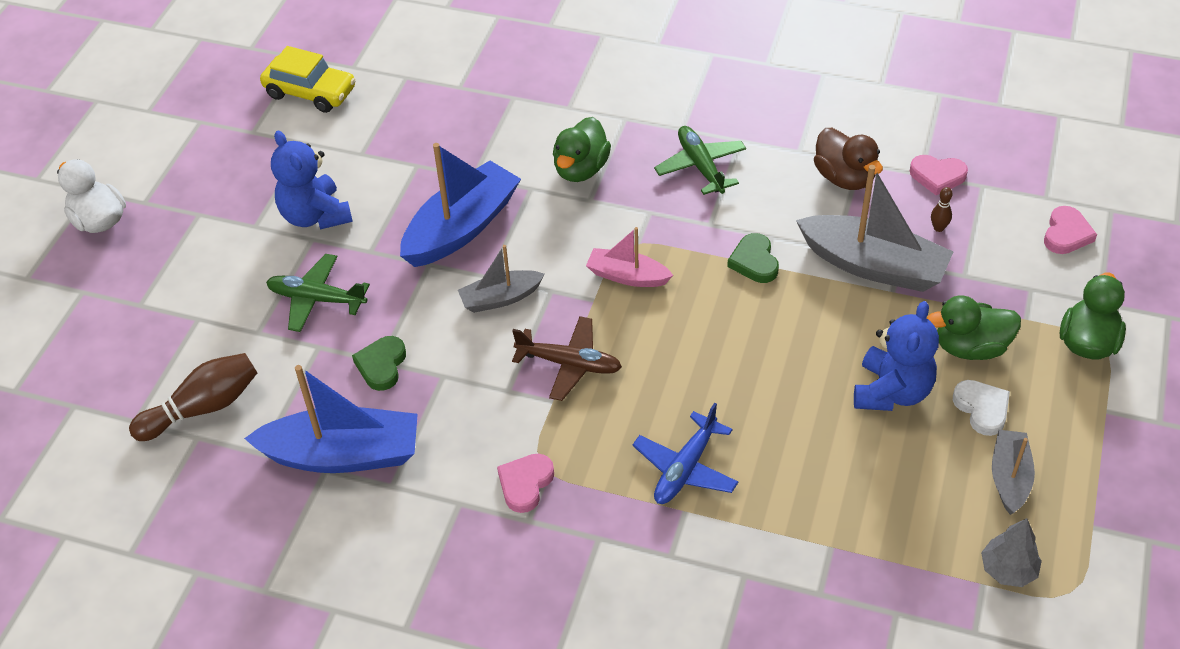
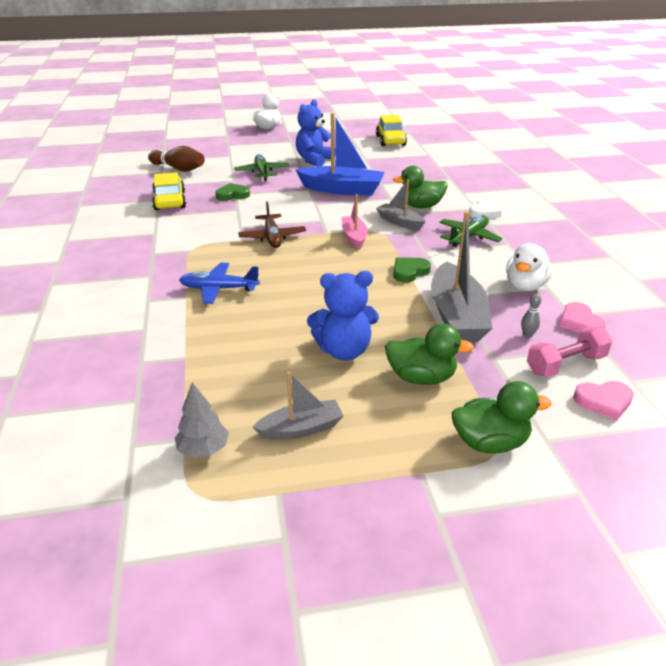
camera: 60 degrees right, 15 degrees down
blue boat [244,365,418,473] -> yellow car [152,172,186,210]
grey boat [458,245,545,313] -> grey boat moved to [376,179,426,230]
pink heart [497,454,554,513] -> none
brown duck [814,128,883,190] -> white duck [506,243,554,291]
green duck [927,295,1021,360] -> green duck turned 135 degrees clockwise [385,324,474,385]
brown bowling pin [931,187,953,232] -> grey bowling pin [521,294,541,338]
white heart [953,380,1010,436] -> white heart moved to [469,199,502,218]
none -> pink dumbbell [527,326,612,377]

